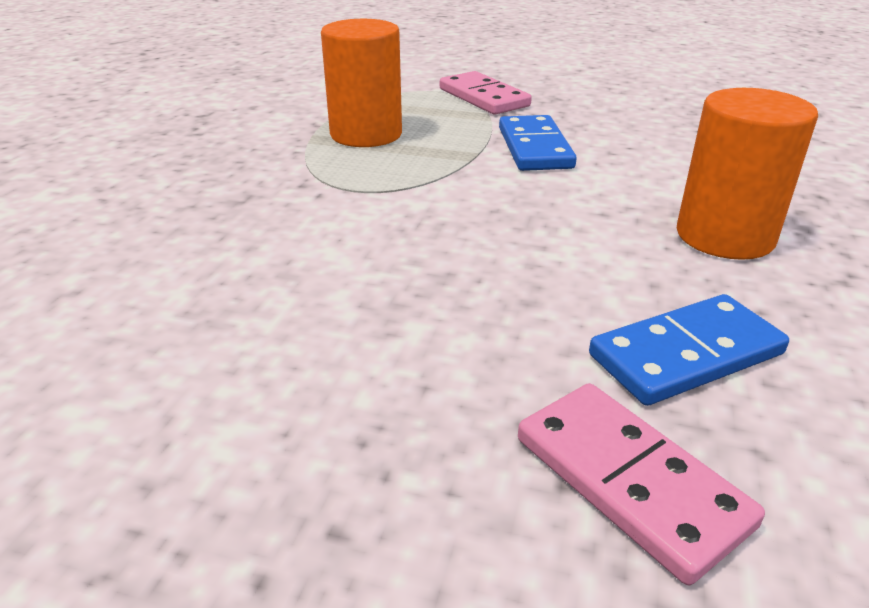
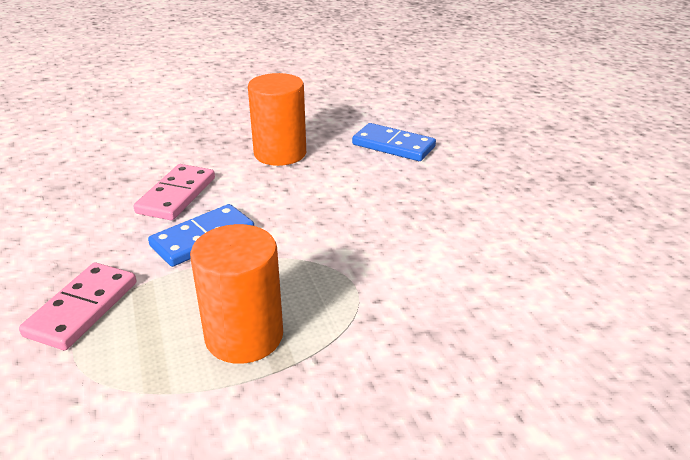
camera: 125 degrees left, 0 degrees up
pink domino [518,383,765,585] -> pink domino moved to [133,164,215,220]

